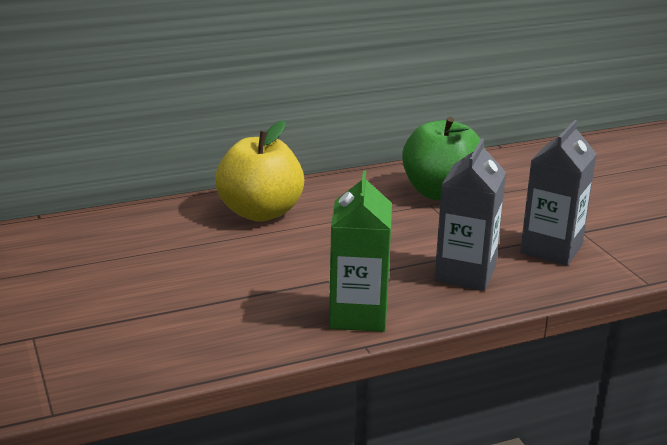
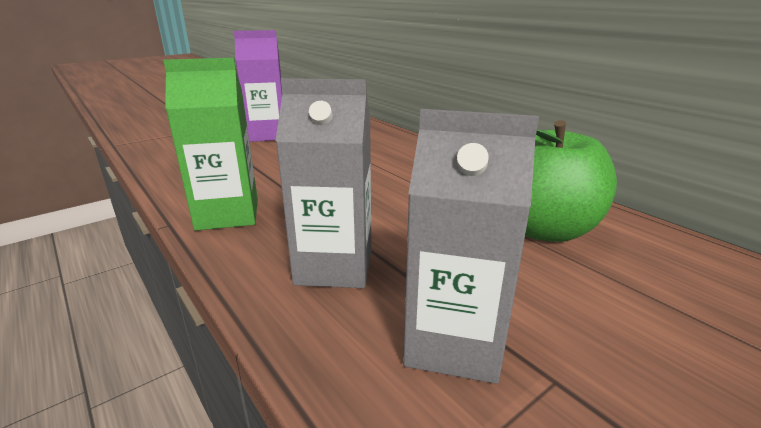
camera: 75 degrees right, 0 degrees up
yellow apple [215,120,304,222] -> none
none -> purple carton [234,30,282,142]

